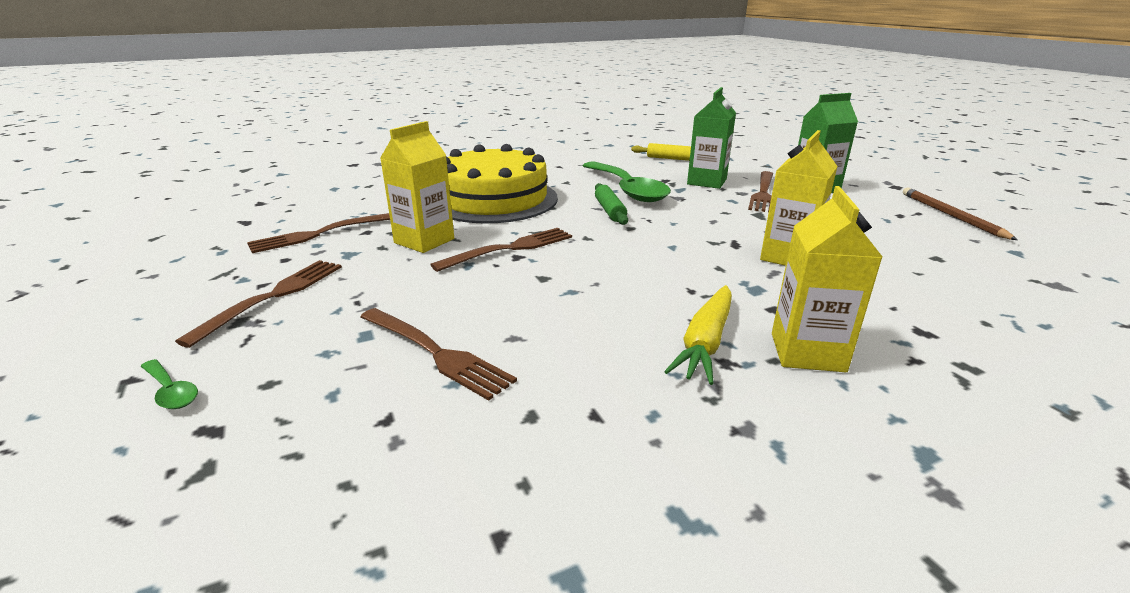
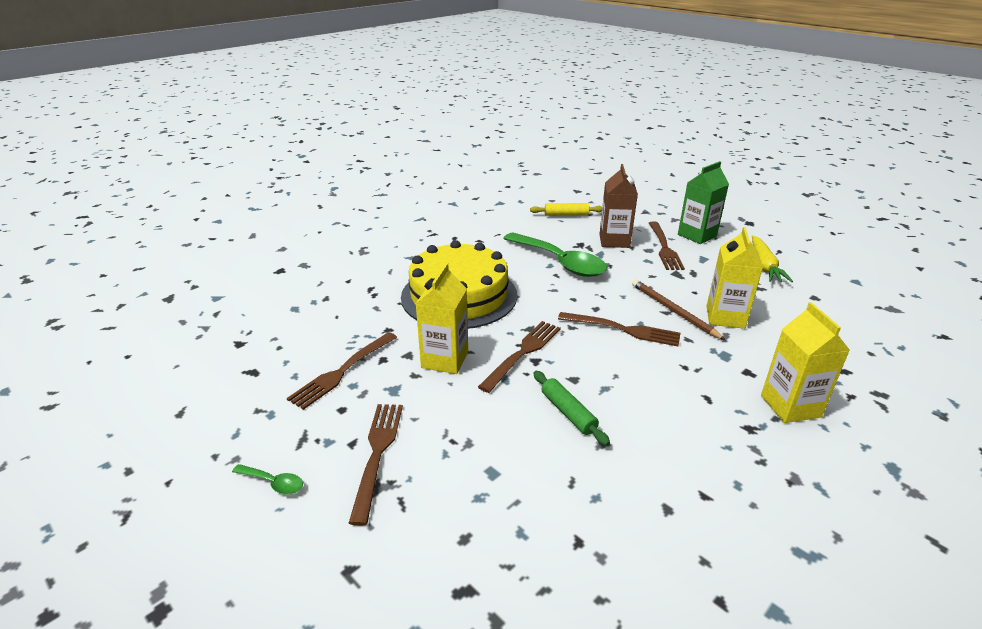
camera: 20 degrees left, 5 degrees up
green spoon [141,359,198,409] -> green spoon moved to [232,464,303,494]
brown fork [360,308,517,401] -> brown fork moved to [558,312,681,346]
green rolling pin [595,183,628,225] -> green rolling pin moved to [533,371,610,446]
yellow carrot [664,285,732,385] -> yellow carrot moved to [752,235,793,282]
green carton [687,87,736,189] -> brown carton [600,164,638,248]
brown pencil [903,187,1018,240] -> brown pencil moved to [632,280,725,340]

